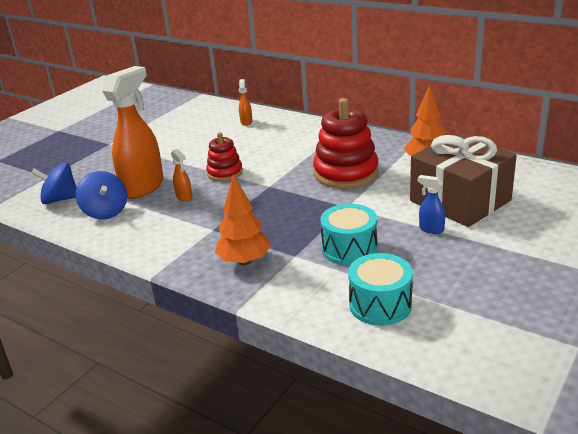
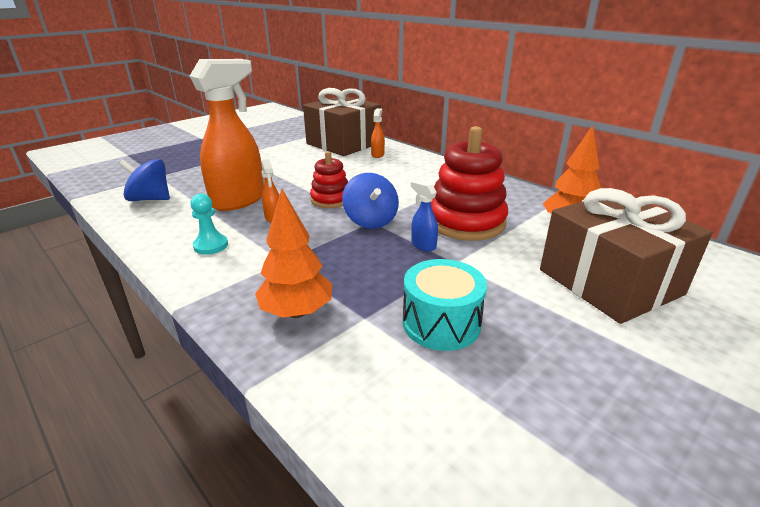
camera: 10 degrees right, 0 degrees up
blue spinning top [76,171,127,219] -> blue spinning top moved to [342,173,399,229]
turquoise drum [348,253,413,326] -> none
blue spray bottle [418,175,445,234] -> blue spray bottle moved to [411,180,438,251]
none -> turquoise pawn [190,193,228,255]
none -> brown gift [303,88,381,156]

